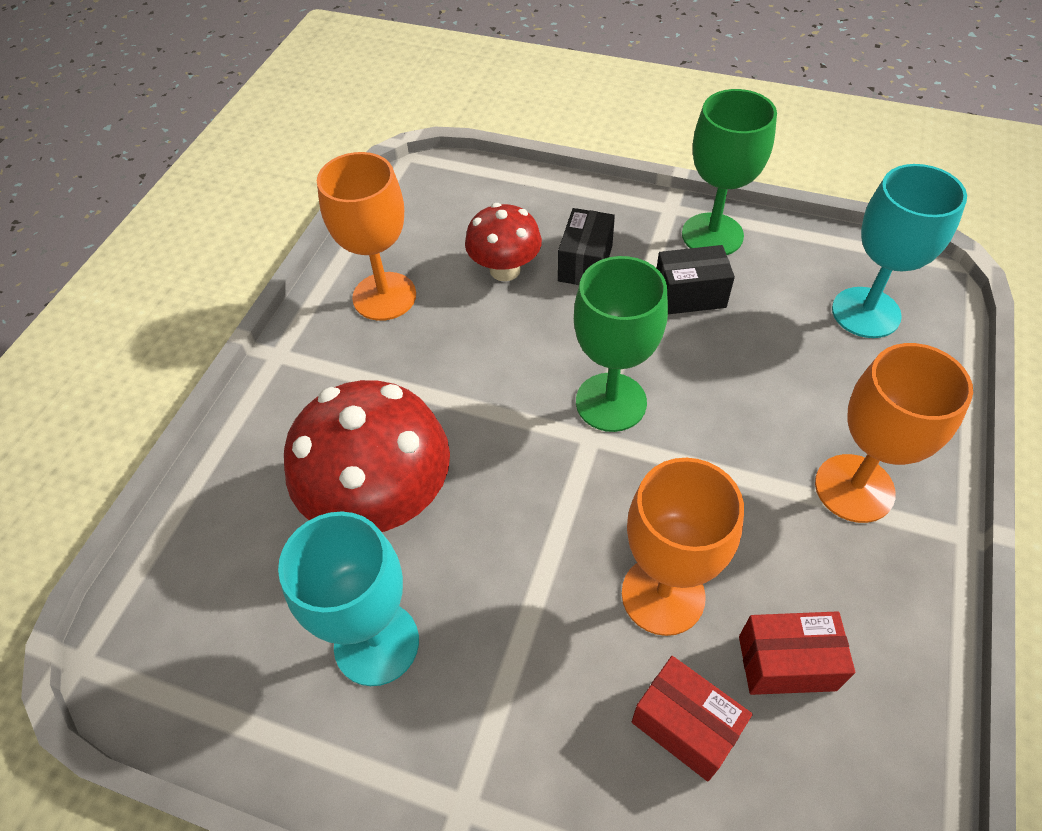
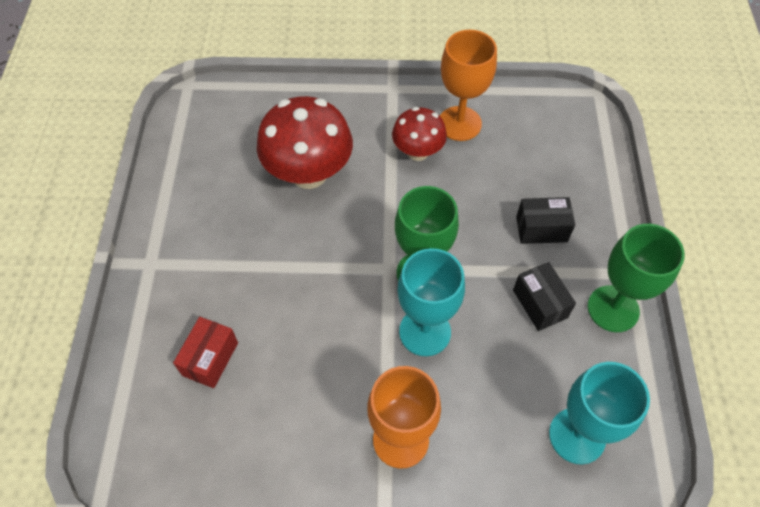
camera: 70 degrees right, 5 degrees up
turquoise goblet [278,512,419,686] -> turquoise goblet moved to [398,248,465,356]
red mushroom [465,203,542,281] -> red mushroom moved to [392,107,447,161]
orange goblet [622,458,744,636] -> none
red box [739,611,855,695] -> none

